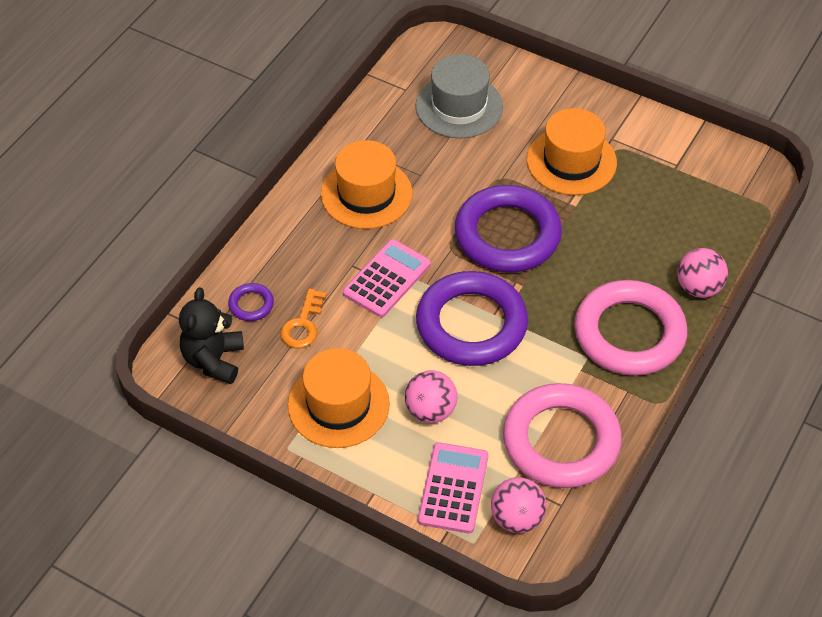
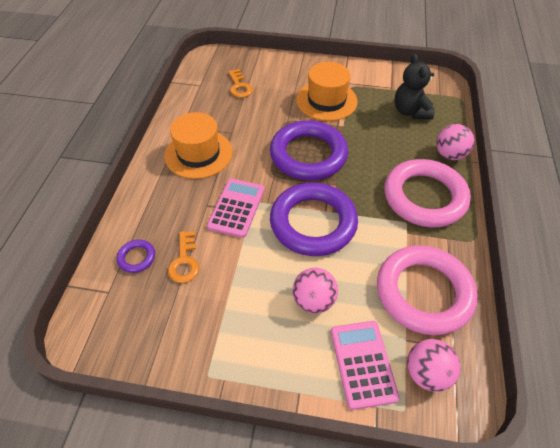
camera: 20 degrees left, 0 degrees up
black teddy bear [179,287,244,384] -> black teddy bear moved to [394,54,435,119]
orange hat [288,348,390,448] -> none
grey hat [415,54,503,138] -> orange key [228,69,253,98]

